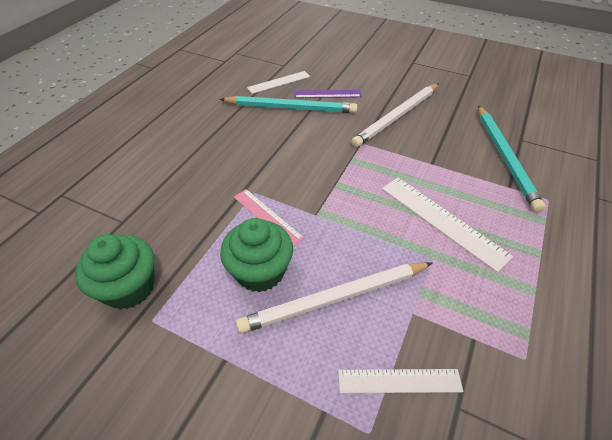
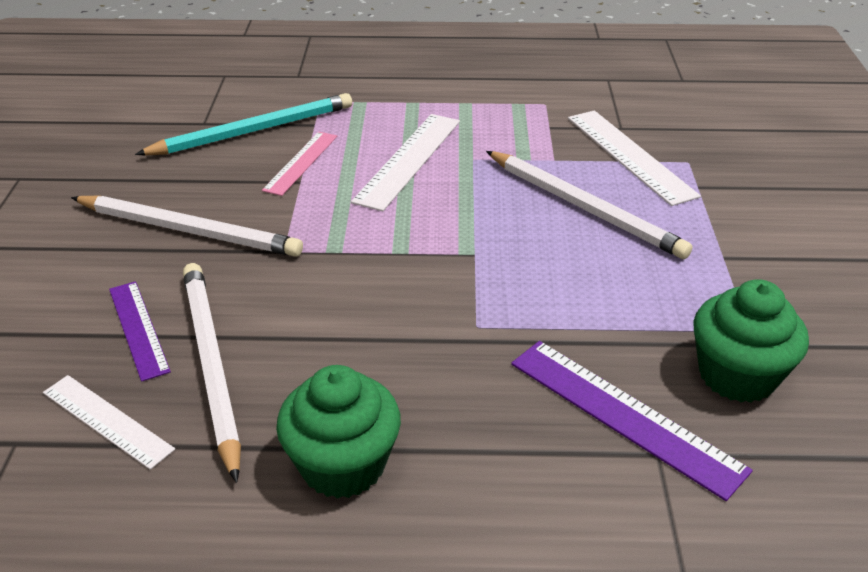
camera: 115 degrees left, 10 degrees down
turquoise pencil [220,96,357,113] -> white pencil [183,263,241,483]
green cupcake [220,218,293,292] -> green cupcake moved to [276,365,401,499]
pink ruler [234,189,304,246] -> pink ruler moved to [262,132,337,196]
white ruler [338,369,463,393] -> white ruler [568,110,701,206], size x1.54
none -> purple ruler [511,341,753,501]

